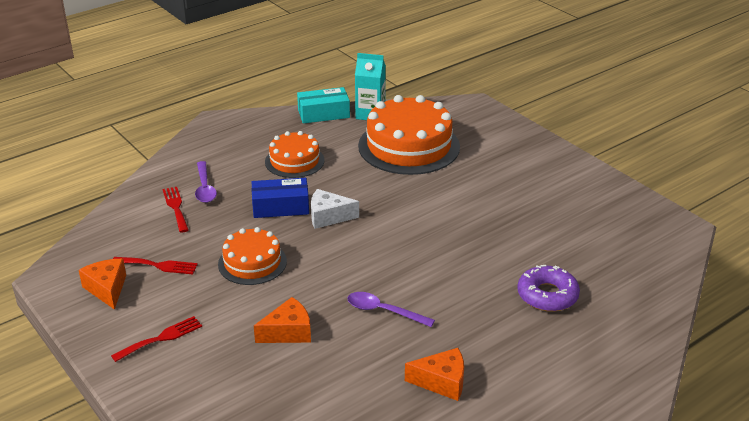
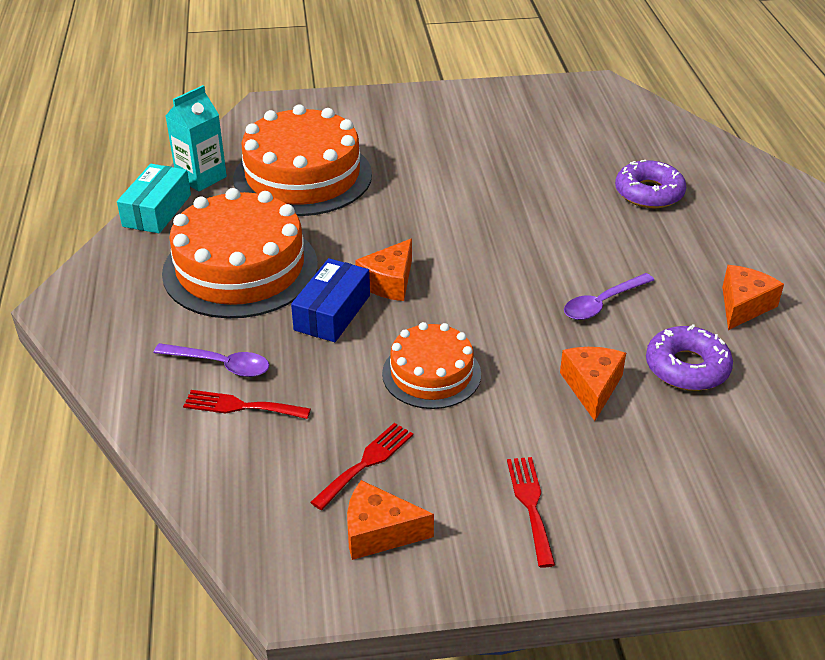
camera: 60 degrees left, 5 degrees up
orange cake [265,131,325,178] -> orange cake [162,188,318,319], size x1.75
white cheese [311,189,359,229] -> orange cheese [355,239,412,301]
none -> purple donut [646,324,733,391]

